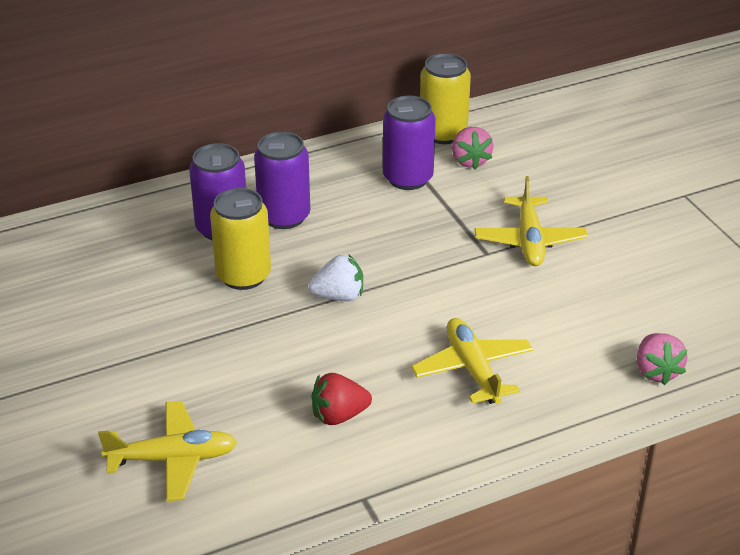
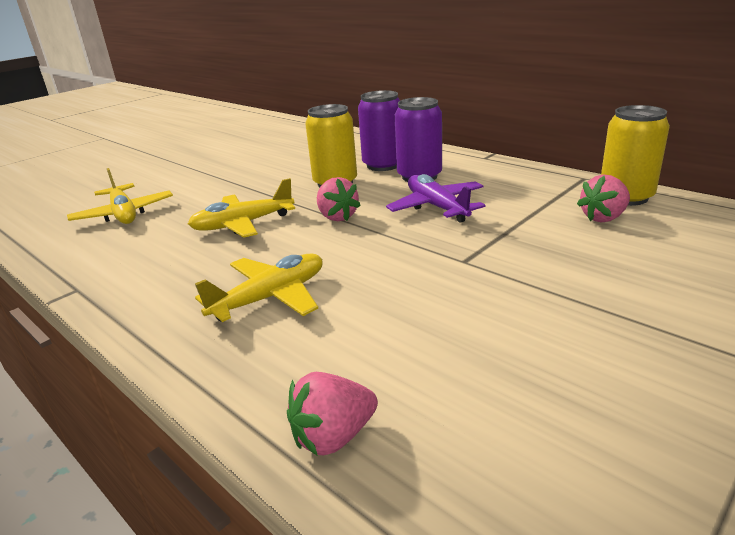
camera: 70 degrees right, 10 degrees down
white strawberry [308,255,363,301] -> pink strawberry [317,177,361,221]
red strawberry [311,373,372,425] -> none
purple can [383,96,436,190] -> none
yellow plane [474,176,588,266] -> yellow plane moved to [188,178,295,238]
none -> purple plane [386,174,485,223]

